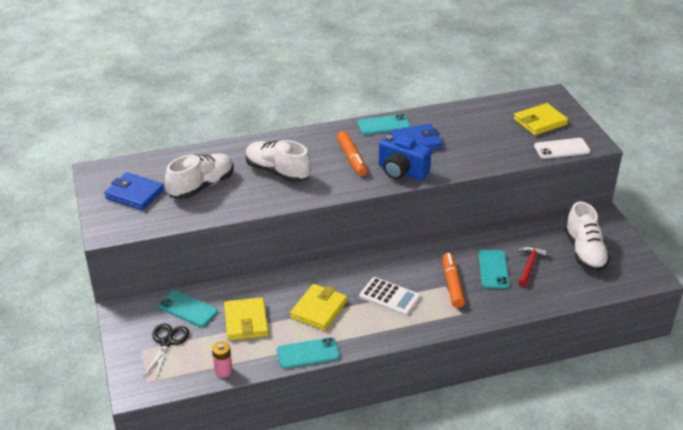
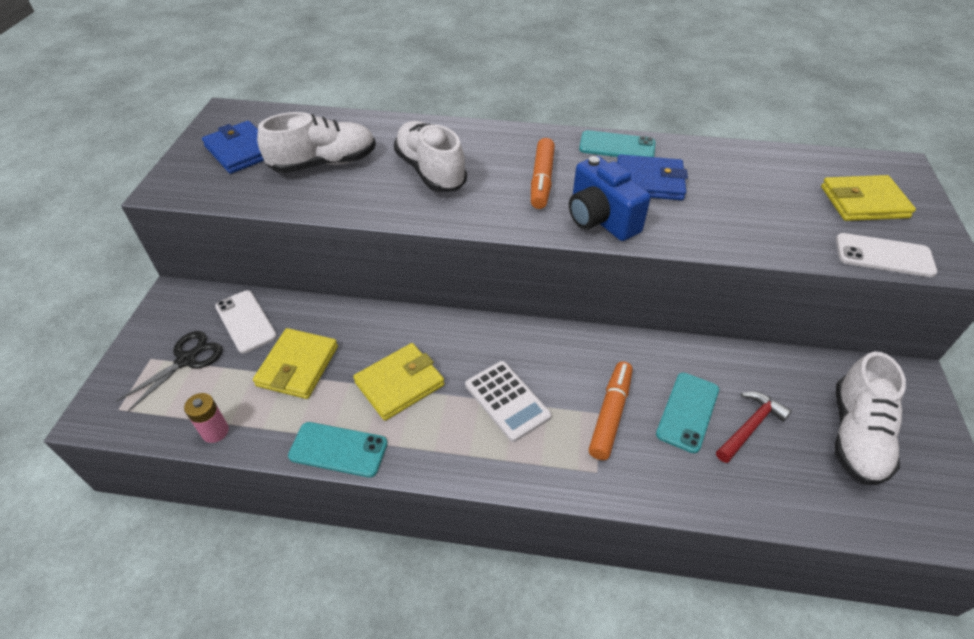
camera: 25 degrees right, 10 degrees up
turquoise phone [158,290,218,327] -> white phone [215,290,277,353]

